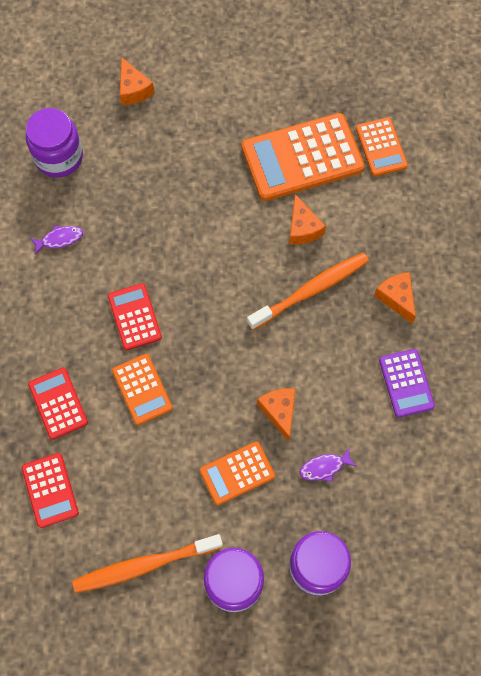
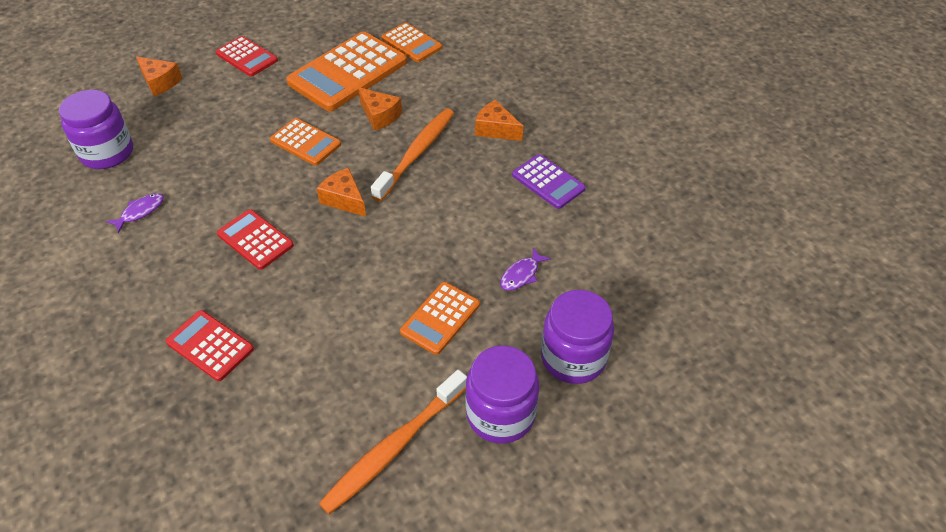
camera: 30 degrees left, 20 degrees down
red calculator [22,453,79,528] -> red calculator moved to [216,36,278,77]
orange calculator [112,354,173,425] -> orange calculator moved to [270,118,341,166]
orange cheese [257,388,296,442] -> orange cheese moved to [316,168,366,217]

